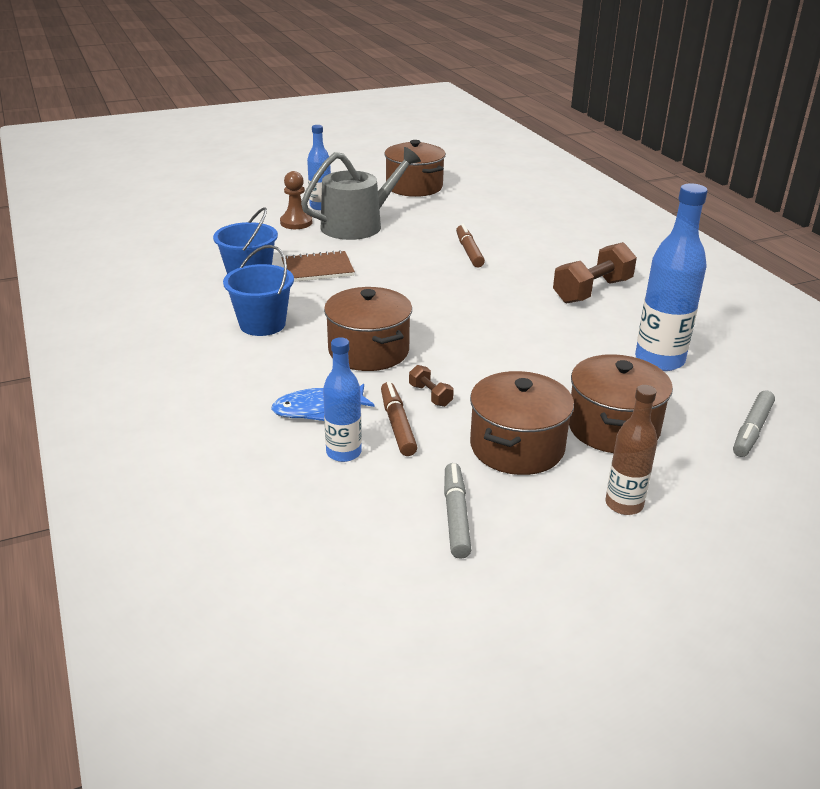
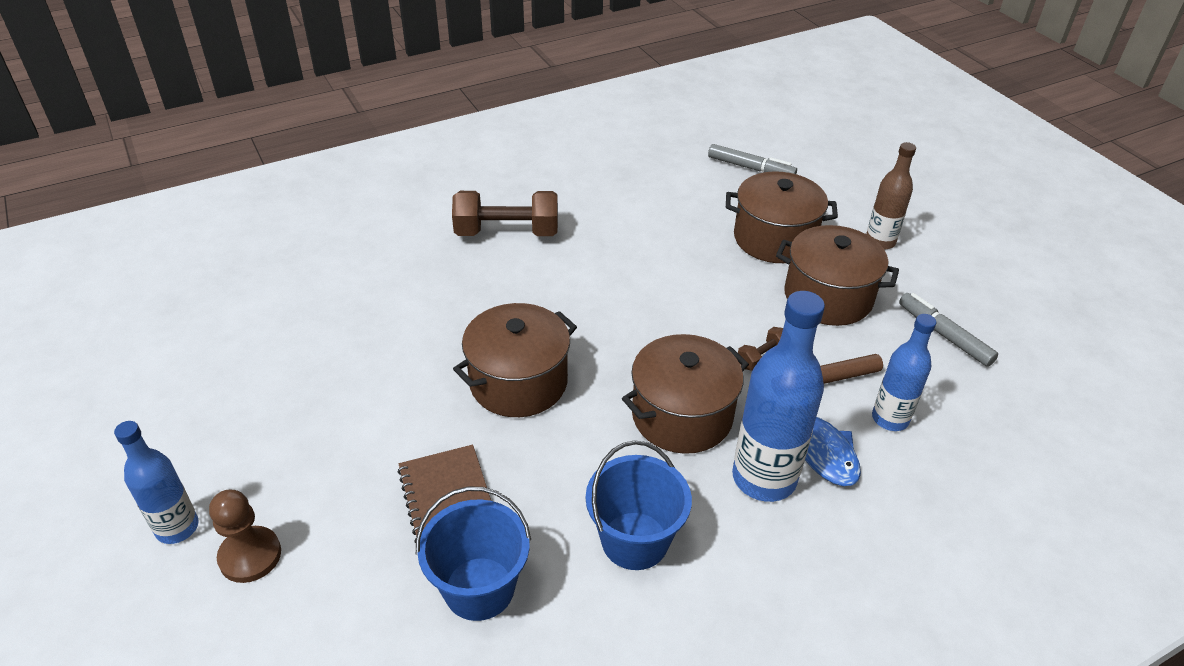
camera: 95 degrees left, 10 degrees up
grey watering can [301,147,421,240] -> none
brown pot [384,140,446,197] -> brown pot moved to [453,303,577,417]
grey marker [444,463,471,559] -> grey marker turned 60 degrees clockwise [899,293,998,367]
brown marker [456,224,485,268] -> none
brown dumbbell [553,242,637,304] -> brown dumbbell turned 45 degrees counterclockwise [452,191,558,236]
blue bottle [635,183,708,371] -> blue bottle moved to [732,291,825,502]

